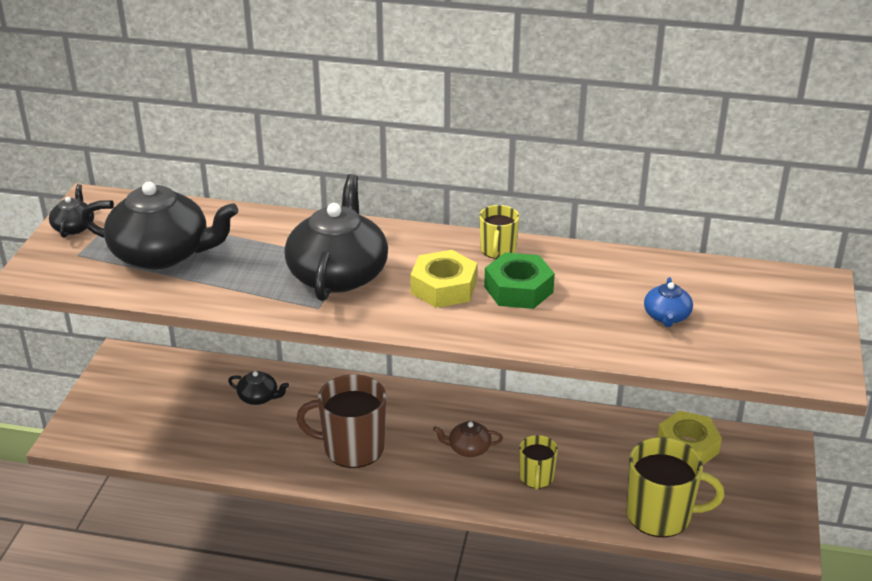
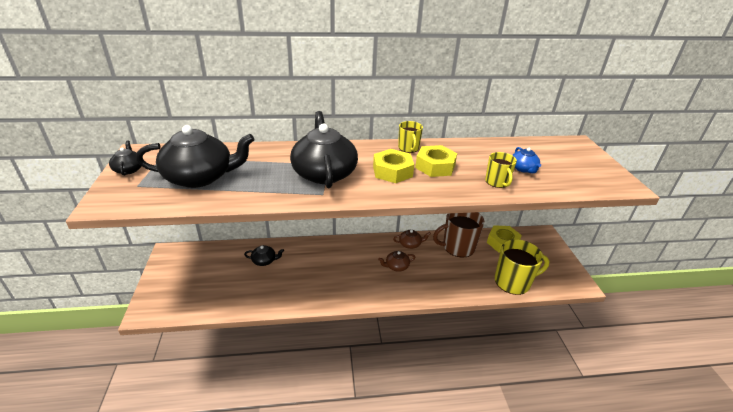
camera: 20 degrees left, 0 degrees up
brown mug [296,374,386,468] -> brown mug moved to [433,212,484,258]
green nut [484,252,555,309] -> yellow nut [415,145,457,177]
yellow mug [519,435,558,490] -> yellow mug moved to [485,152,517,188]
none -> brown teapot [393,230,431,249]

